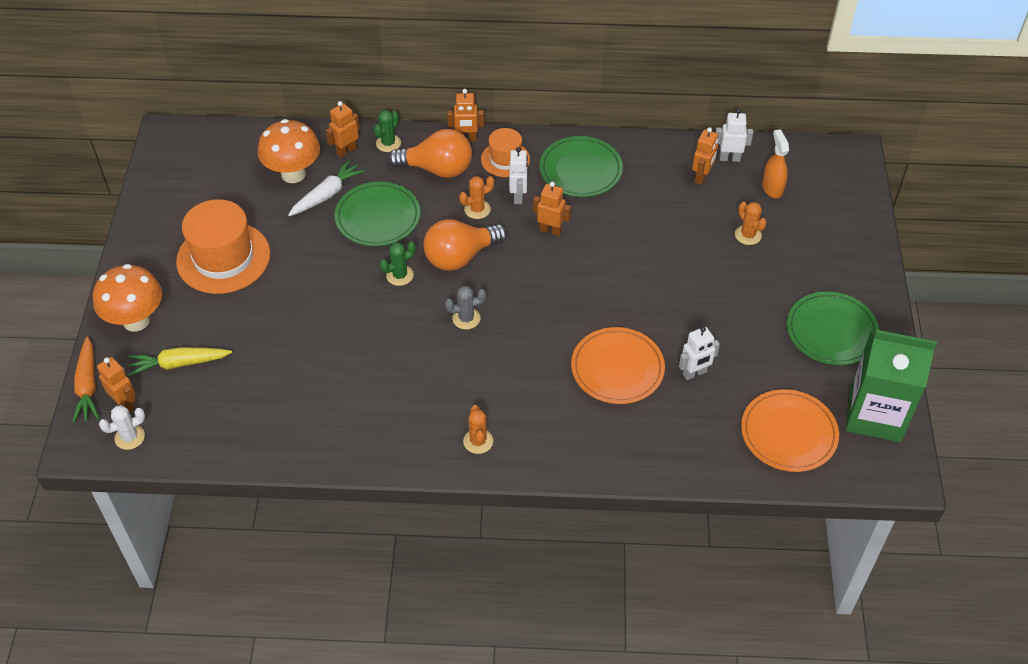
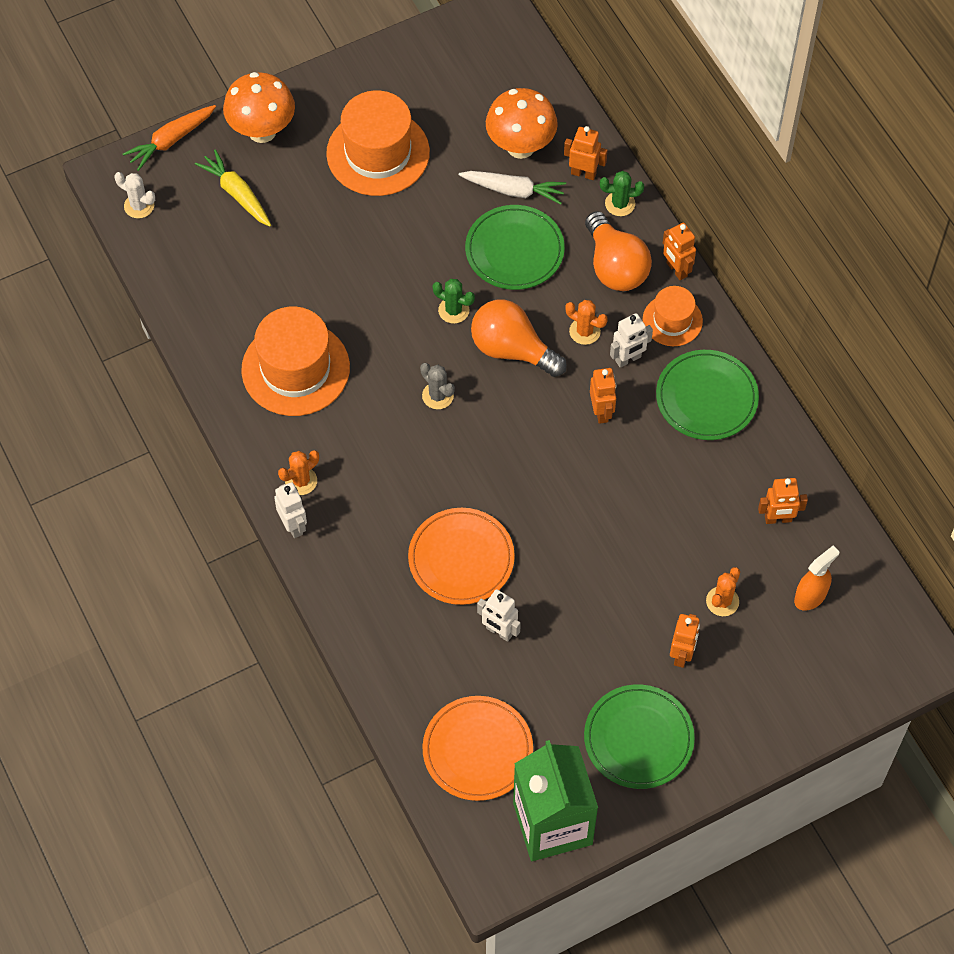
camera: 60 degrees right, 10 degrees up
orange robot [97,357,136,413] -> orange robot moved to [670,614,700,668]
white robot [715,109,753,162] -> white robot moved to [274,482,307,538]
none -> orange hat [241,307,350,416]

